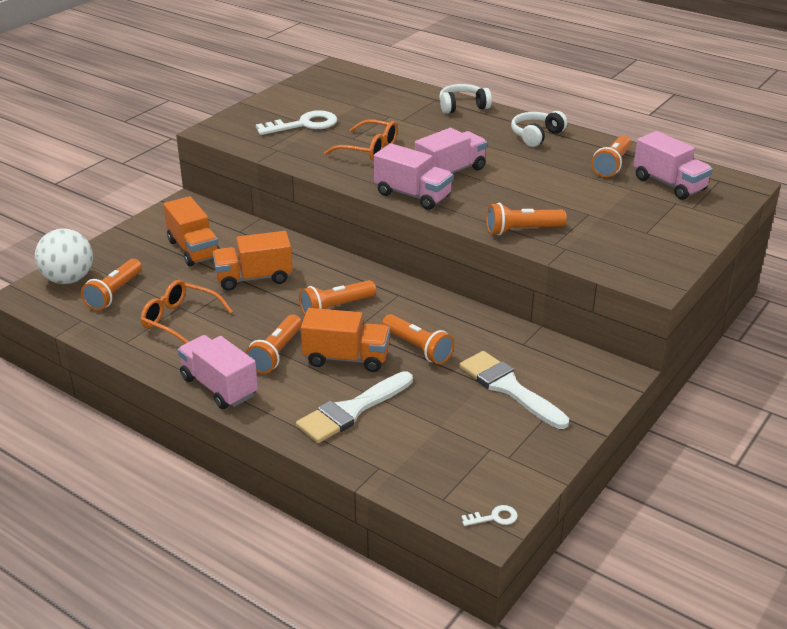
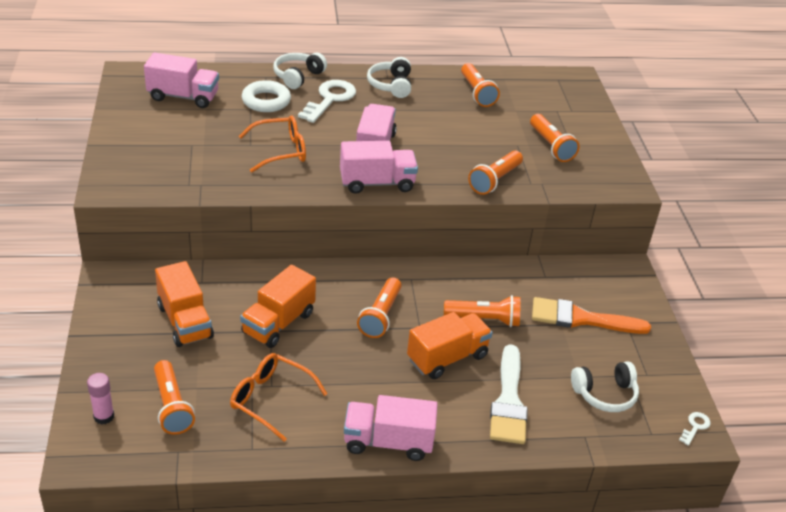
camera: 45 degrees left, 5 degrees up
white ball [35,228,93,284] -> pink glue stick [87,373,114,425]
orange glasses [141,280,233,344] -> orange glasses turned 45 degrees clockwise [230,353,327,442]
orange truck [163,196,220,266] -> orange truck turned 45 degrees clockwise [155,261,214,347]
orange flashlight [246,315,302,374] -> orange flashlight moved to [530,114,580,162]
white key [256,110,337,135] -> white key moved to [298,80,356,123]
white brush [459,351,569,429] -> orange brush [532,297,651,334]
pink truck [634,131,713,200] -> pink truck moved to [144,52,219,108]
none -> white ring [242,80,291,112]
none -> white headphones [571,361,639,412]

